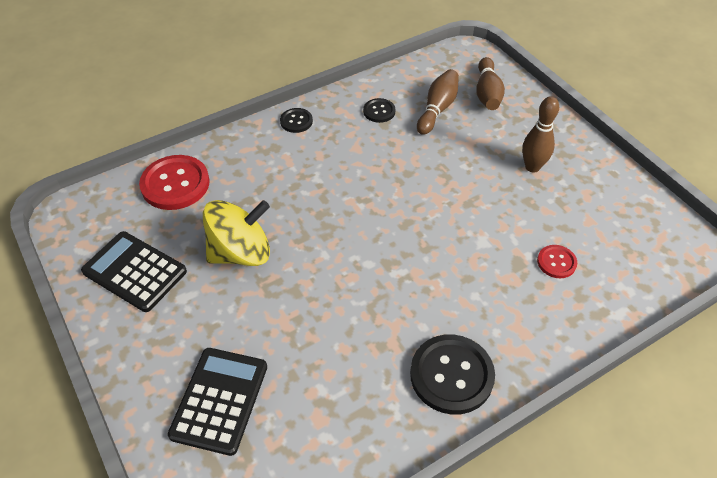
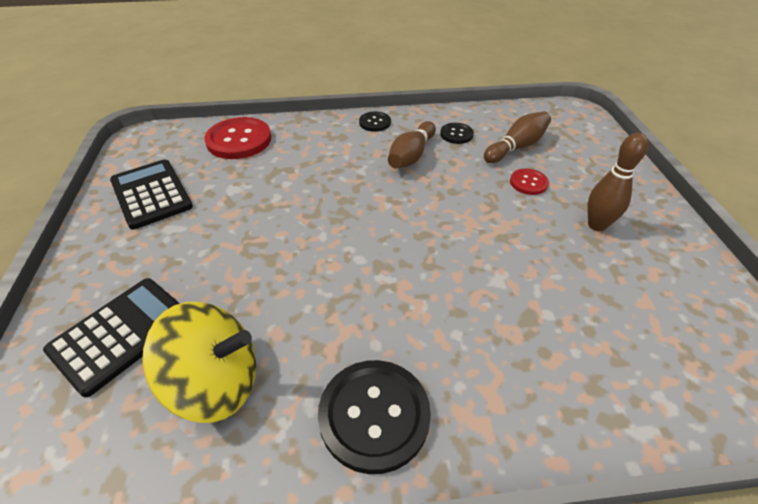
camera: 25 degrees right, 5 degrees down
yellow spinning top [203,200,270,266] -> yellow spinning top moved to [142,302,256,423]
brown bowling pin [476,57,505,110] -> brown bowling pin moved to [388,121,436,169]
red button [537,245,577,278] -> red button moved to [510,168,549,195]

